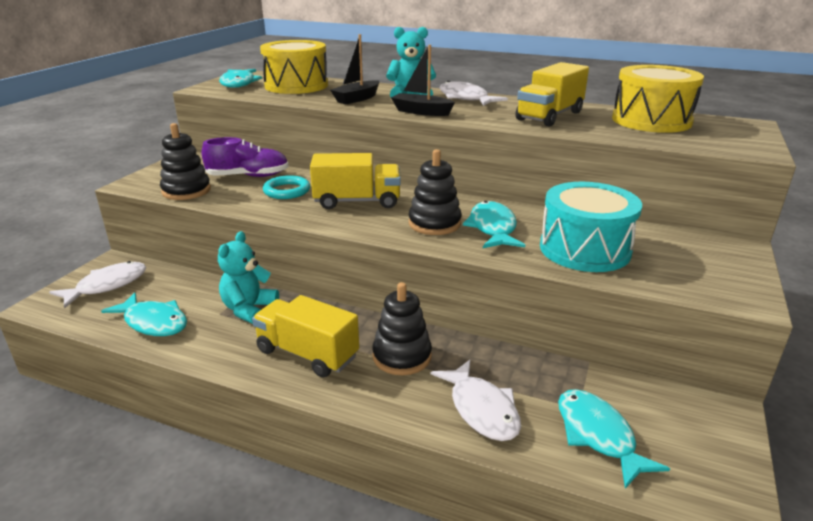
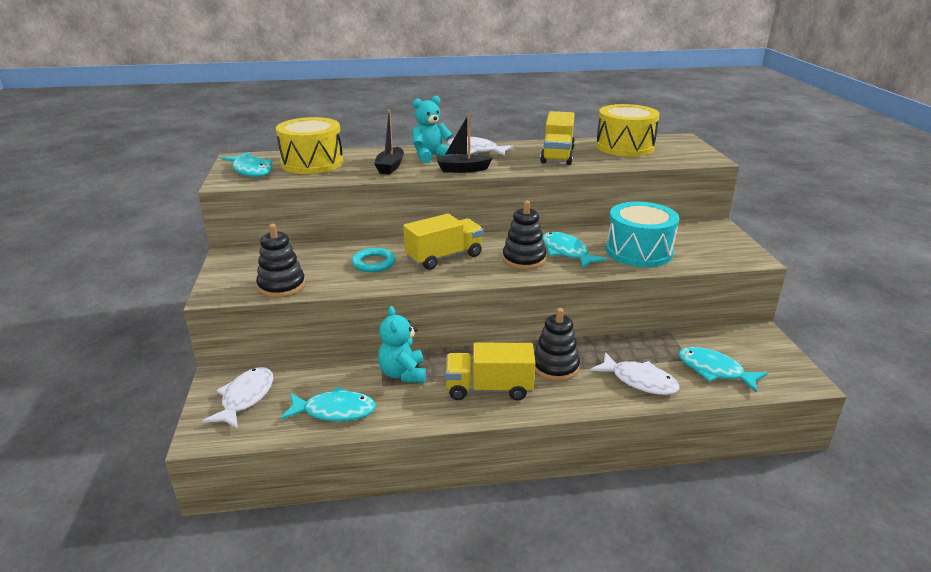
camera: 30 degrees left, 0 degrees up
purple shoe [202,137,289,177] -> none

